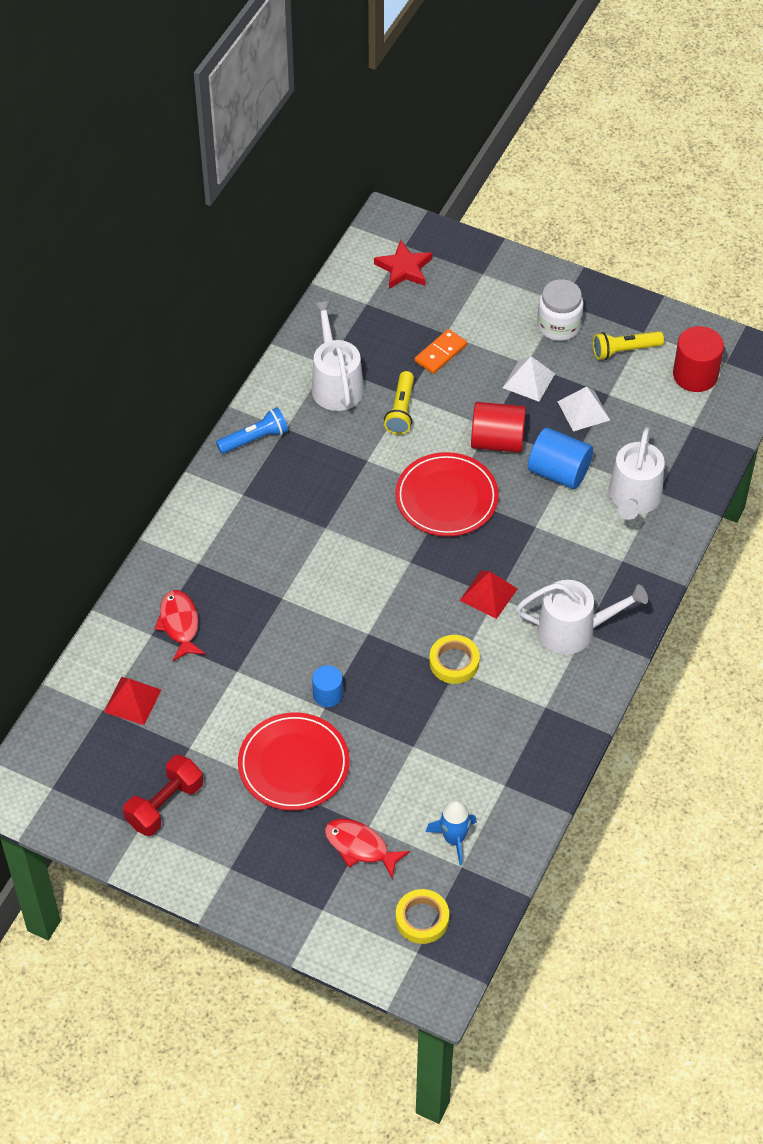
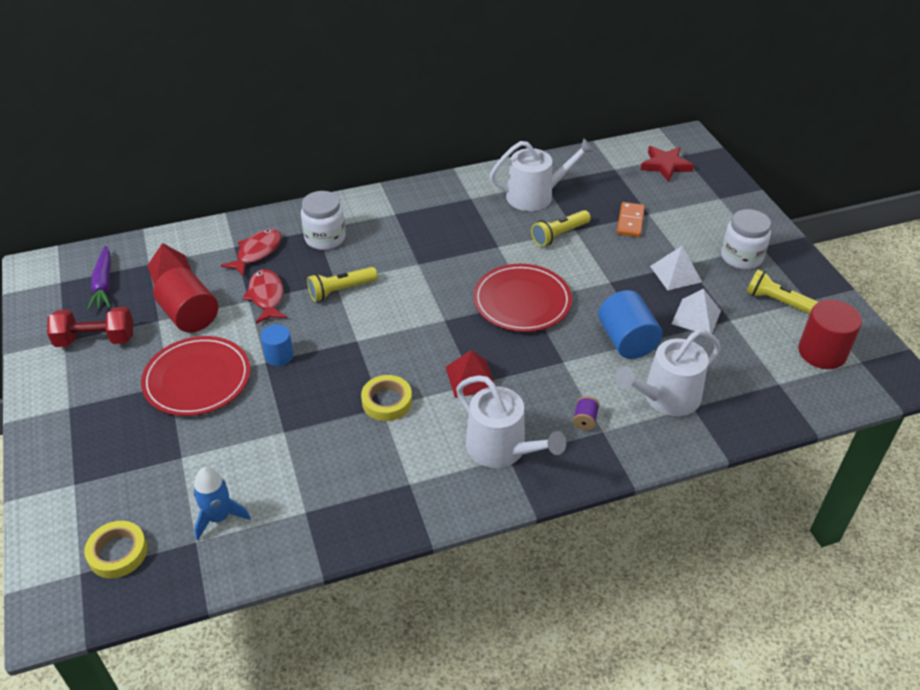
camera: 45 degrees right, 10 degrees down
blue flashlight [216,407,288,454] -> none
white watering can [312,300,364,411] -> white watering can turned 45 degrees clockwise [490,138,594,211]
red fish [325,819,410,879] -> red fish moved to [242,269,287,324]
orange domino [415,329,467,374] -> orange domino turned 75 degrees counterclockwise [617,202,645,237]
red cylinder [471,402,526,453] -> red cylinder moved to [153,268,218,333]
none -> purple carrot [87,246,111,311]
none -> white jar [301,191,346,250]
none -> yellow flashlight [307,267,377,301]
none -> purple spool [573,396,600,430]

